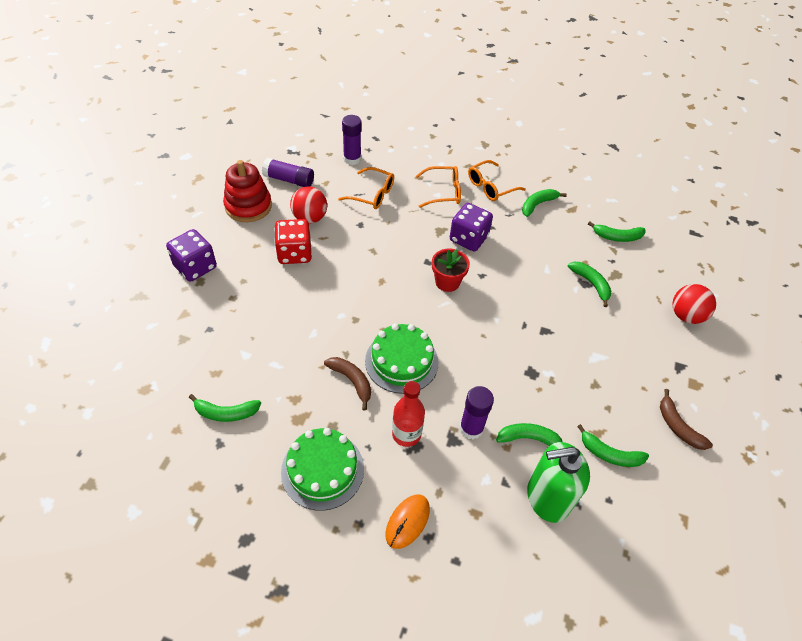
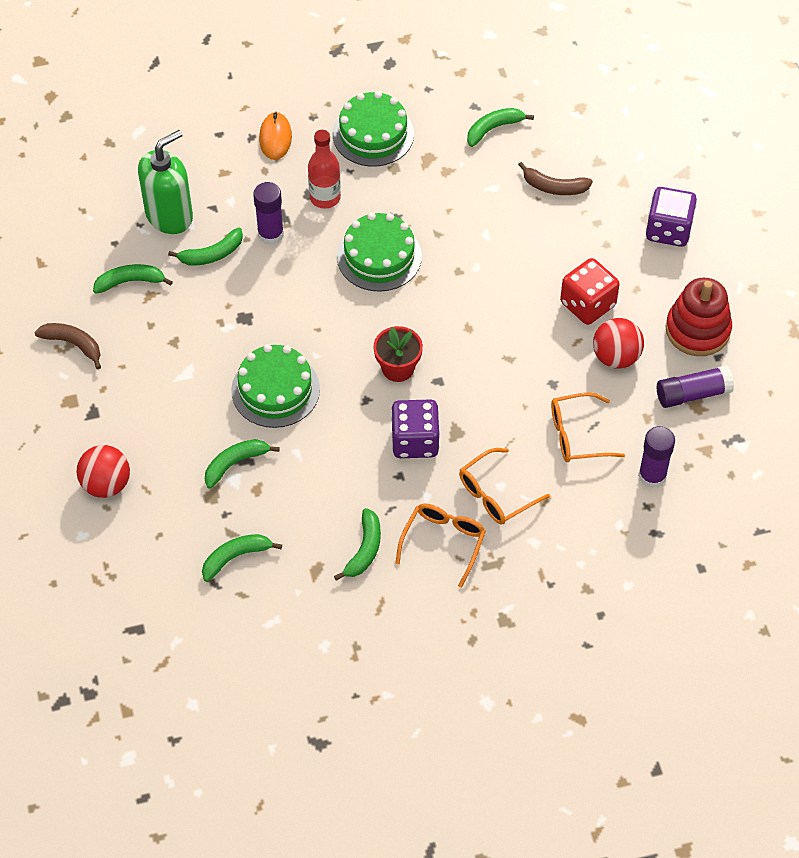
camera: 150 degrees right, 5 degrees up
brown banana [324,357,371,411] -> brown banana moved to [518,162,593,195]
green banana [568,262,611,307] -> green banana turned 120 degrees clockwise [205,439,280,489]
none -> green cake [231,344,320,428]

